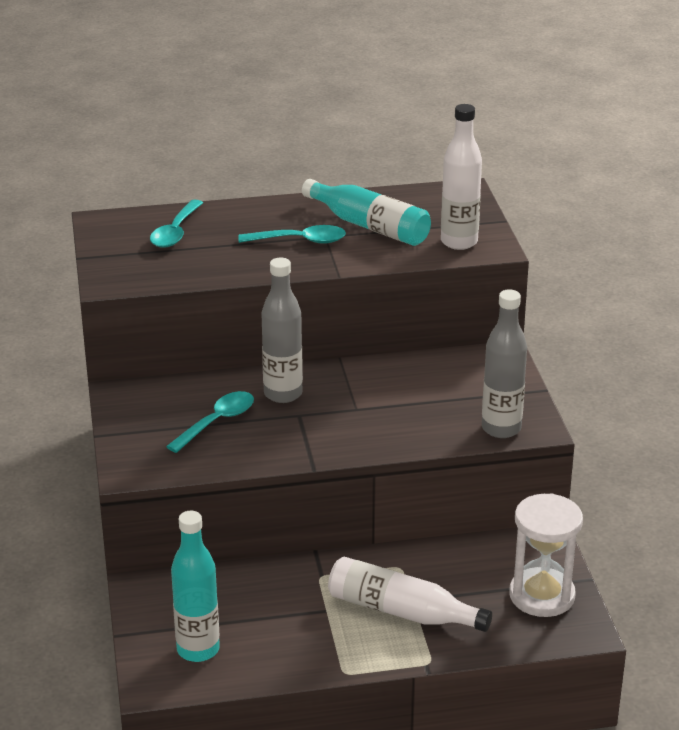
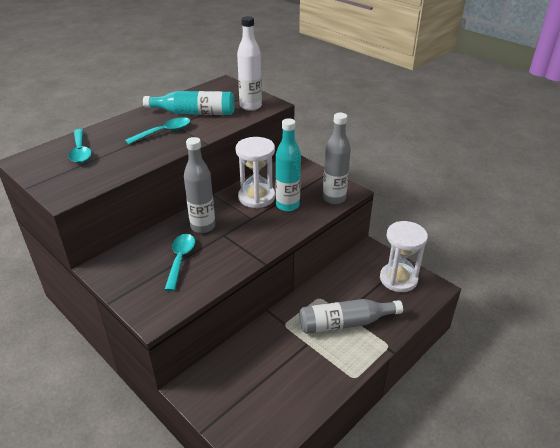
camera: 35 degrees left, 5 degrees up
turquoise bottle [171,511,220,662] -> turquoise bottle moved to [276,118,301,211]
white bottle [328,557,492,632] -> grey bottle [299,299,403,334]
none -> white hourglass [235,137,275,208]

